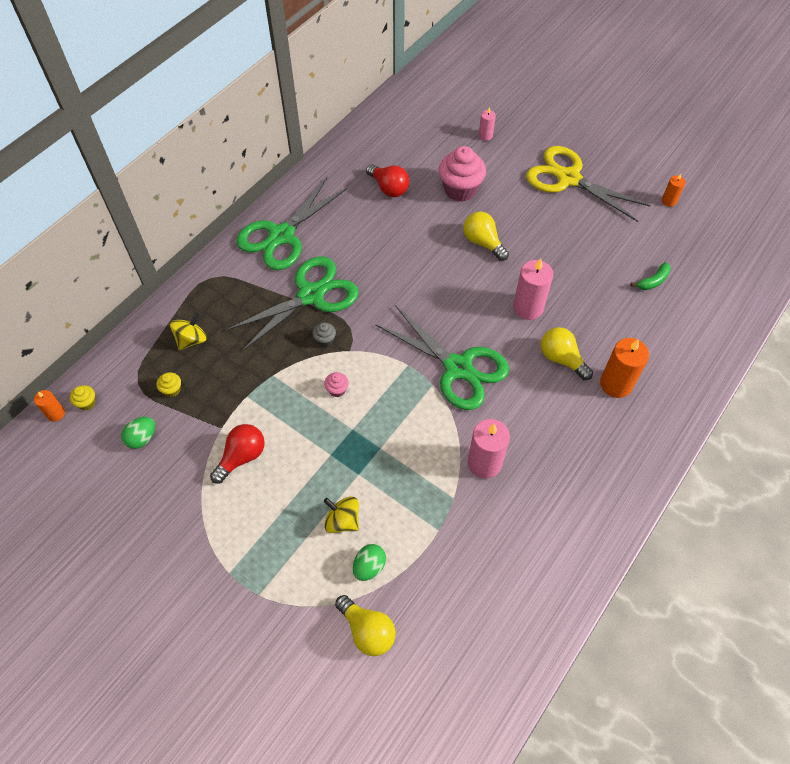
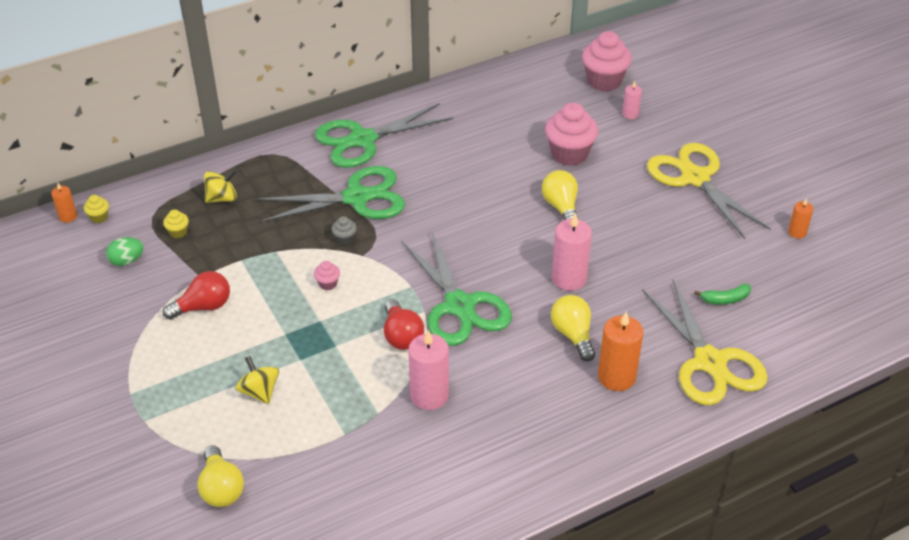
camera: 25 degrees right, 15 degrees down
green egg [353,544,386,581] -> none
red light bulb [366,164,409,197] -> red light bulb moved to [384,299,424,350]
none -> pink cupcake [582,31,632,91]
none -> yellow scissors [642,280,768,405]

